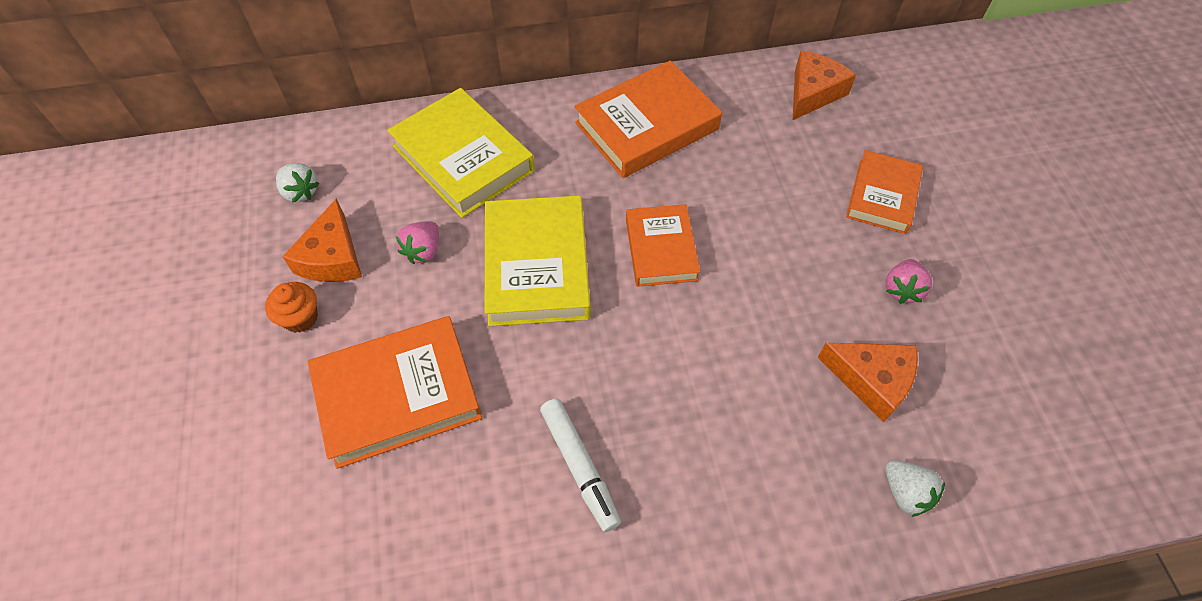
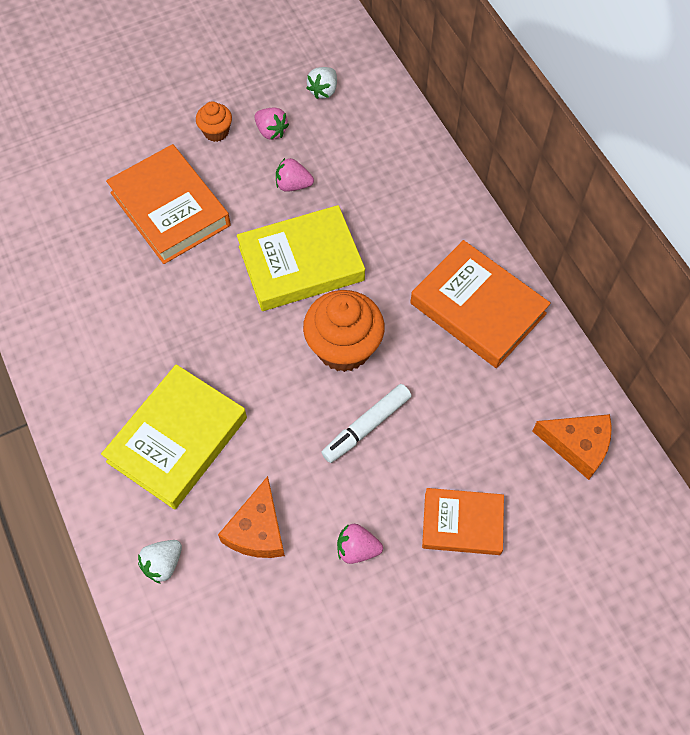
camera: 75 degrees right, 5 degrees up
orange cheese [282,198,362,282] -> pink strawberry [254,107,289,140]
yellow book [387,88,535,218] -> yellow book moved to [101,364,247,509]
white marker [540,398,621,532] -> white marker moved to [321,384,411,463]
orange book [626,204,700,287] -> orange cupcake [303,290,385,372]

